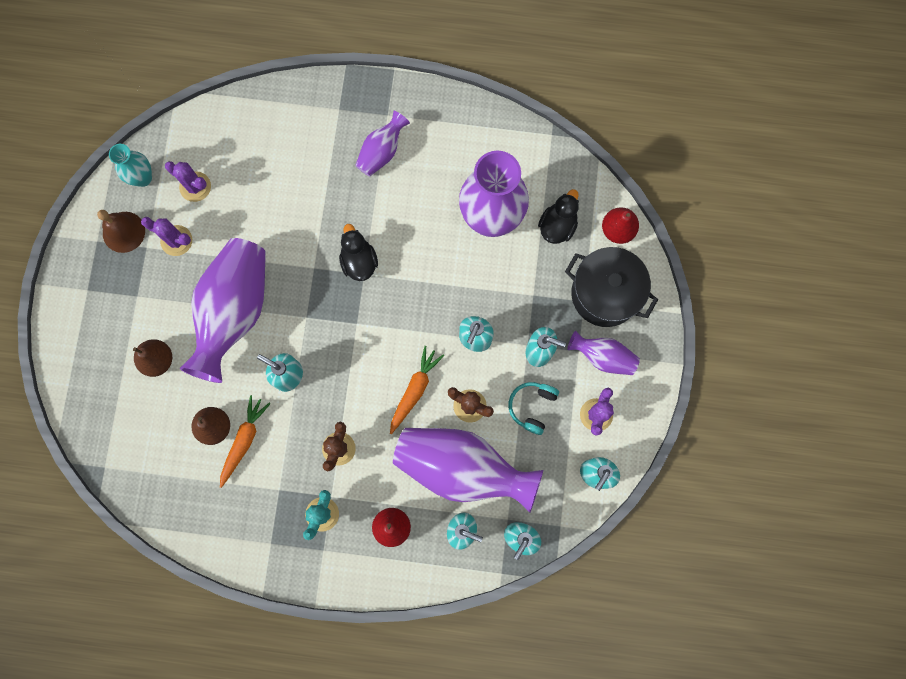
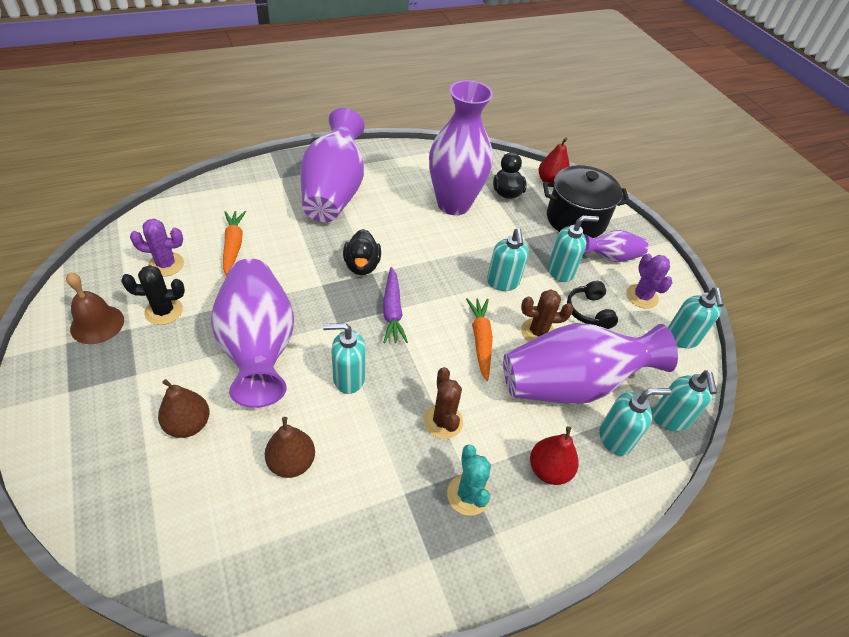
camera: 35 degrees left, 30 degrees down
turquoise vase [109,144,152,187] -> none
purple cactus [141,217,192,256] -> black cactus [121,265,185,325]
orange carrot [220,395,270,488] -> orange carrot moved to [223,211,246,276]
black duck [339,224,378,281] -> black duck turned 135 degrees counterclockwise [343,229,381,275]
purple vase [355,111,410,176] -> purple vase [300,108,365,222], size x2.00
turquoise headphones [509,382,559,435] -> black headphones [567,281,618,329]
none -> purple carrot [383,267,408,343]

